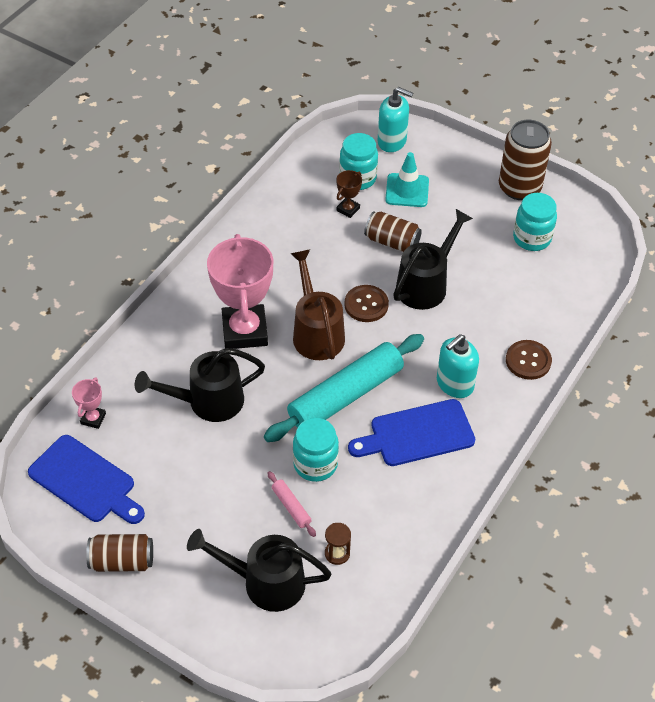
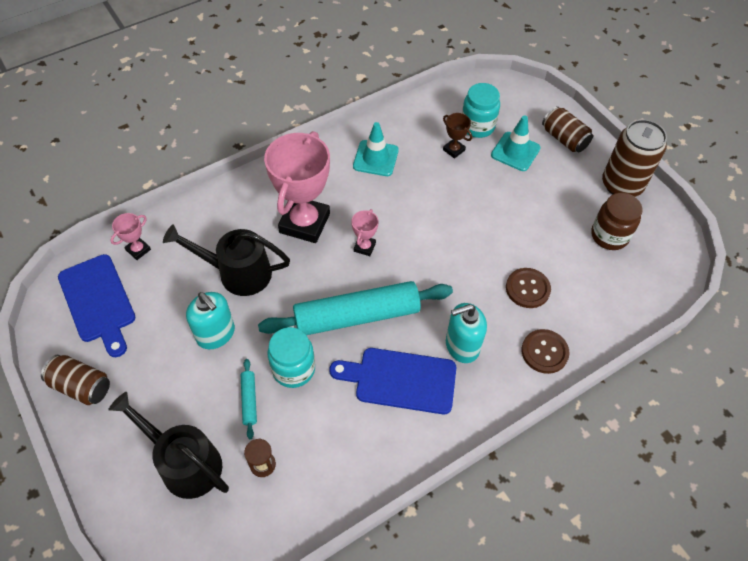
camera: 25 degrees right, 5 degrees up
pink rolling pin [268,471,316,537] -> turquoise rolling pin [241,359,257,439]
brown watering can [291,249,345,360] -> pink trophy [351,209,378,256]
brown trophy [336,170,362,218] -> brown trophy turned 75 degrees clockwise [443,113,472,159]
brown button [344,285,389,322] -> brown button moved to [506,268,551,308]
brown can [364,211,422,252] -> brown can moved to [542,106,593,152]
turquoise soap dispenser [377,87,413,152] -> turquoise soap dispenser moved to [186,292,235,349]
black watering can [393,209,473,310] -> none
turquoise jar [513,193,557,251] -> brown jar [591,193,643,250]
none -> turquoise traffic cone [353,122,399,176]

